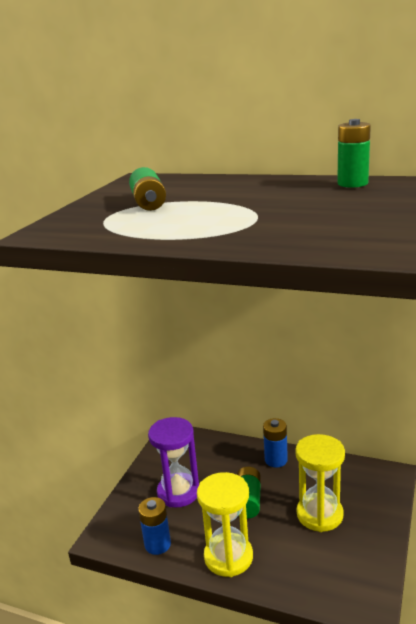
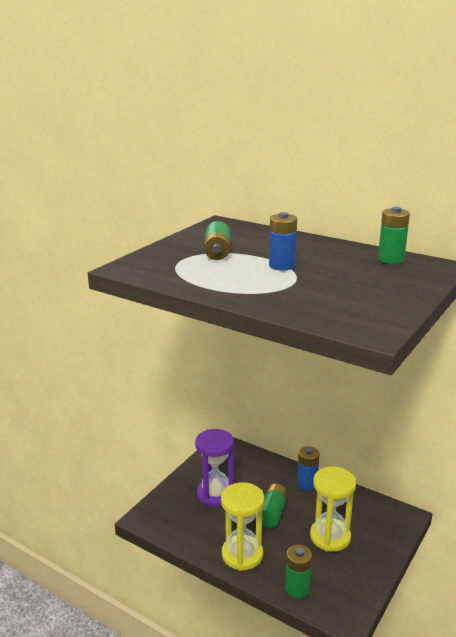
camera: 10 degrees right, 0 degrees up
blue battery [138,497,171,555] -> blue battery moved to [269,212,297,271]
none -> green battery [285,545,312,598]

